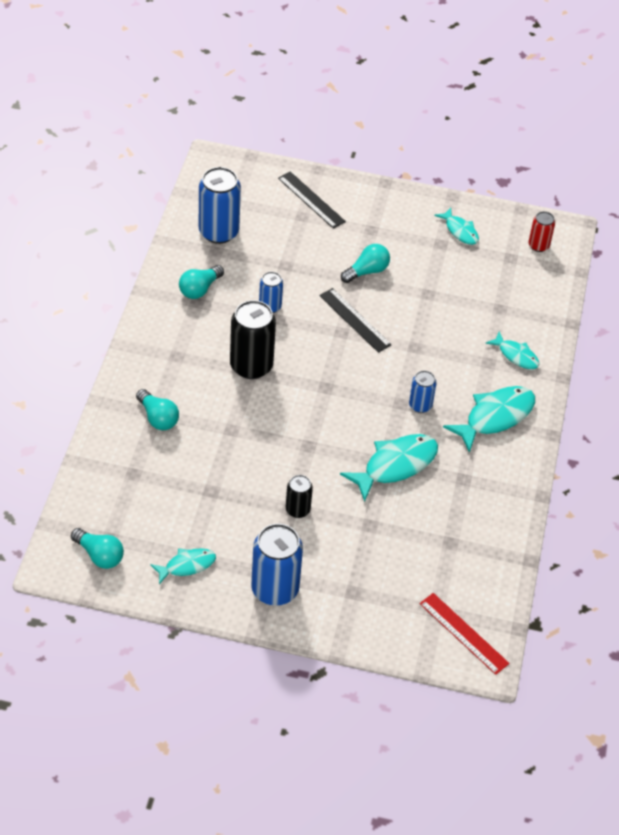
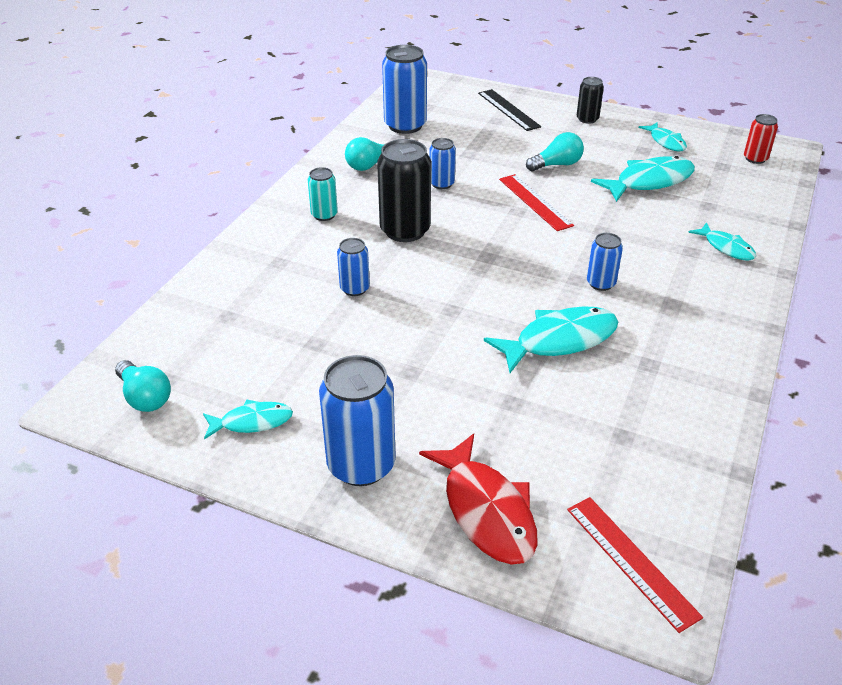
camera: 15 degrees right, 10 degrees down
turquoise light bulb [136,389,179,430] -> none
black can [286,475,313,518] -> black can moved to [577,77,604,124]
black ruler [319,288,392,353] -> red ruler [499,174,574,231]
turquoise fish [443,386,535,453] -> turquoise fish moved to [591,156,695,202]
none -> turquoise can [308,167,338,221]
none -> blue can [337,238,370,296]
none -> red fish [419,433,538,564]

